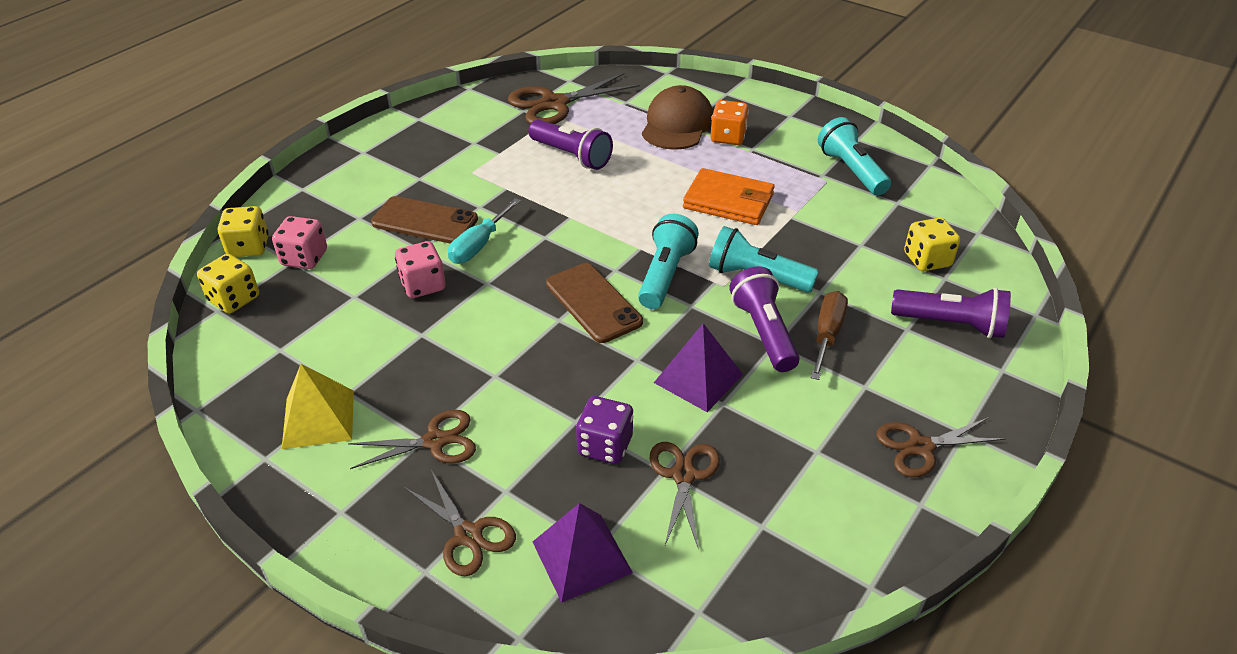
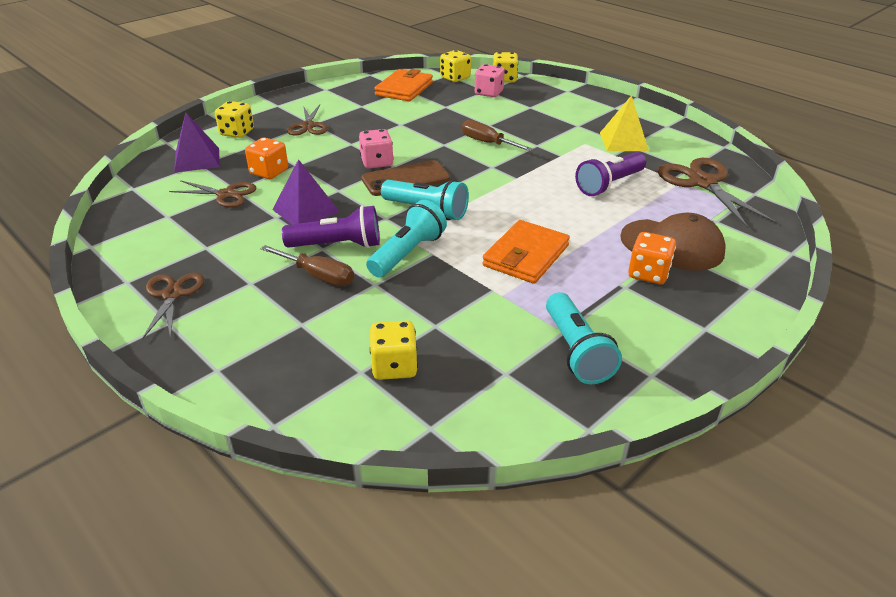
camera: 100 degrees right, 5 degrees down
yellow pyramid [282,364,354,449] -> yellow pyramid moved to [600,95,649,151]
brown phone [371,196,478,244] -> none
pink dice [395,241,446,298] -> pink dice moved to [359,129,394,169]
brown scissors [404,470,516,576] -> yellow dice [215,101,254,138]
turquoise screwdriver [448,198,521,264] -> brown screwdriver [462,120,533,151]
purple dice [576,396,633,464] -> orange dice [245,137,288,179]
turquoise flashlight [818,117,891,196] -> turquoise flashlight turned 90 degrees clockwise [546,292,622,384]
purple flashlight [891,288,1011,338] -> none
none -> orange wallet [374,69,433,101]

